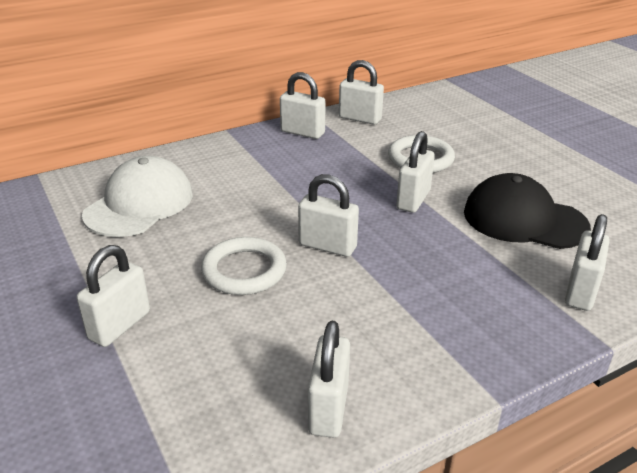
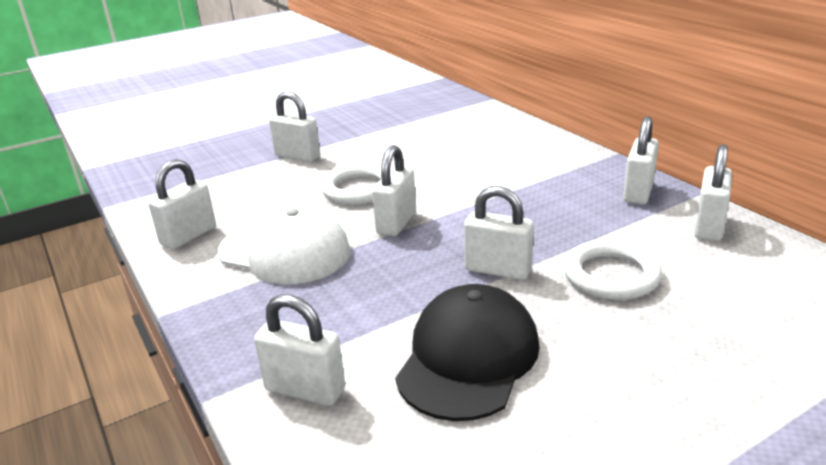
camera: 90 degrees right, 5 degrees down
white cap [82,156,193,237] -> white cap moved to [218,206,351,284]
white padlock [308,321,350,438] -> white padlock turned 60 degrees counterclockwise [148,159,216,249]

